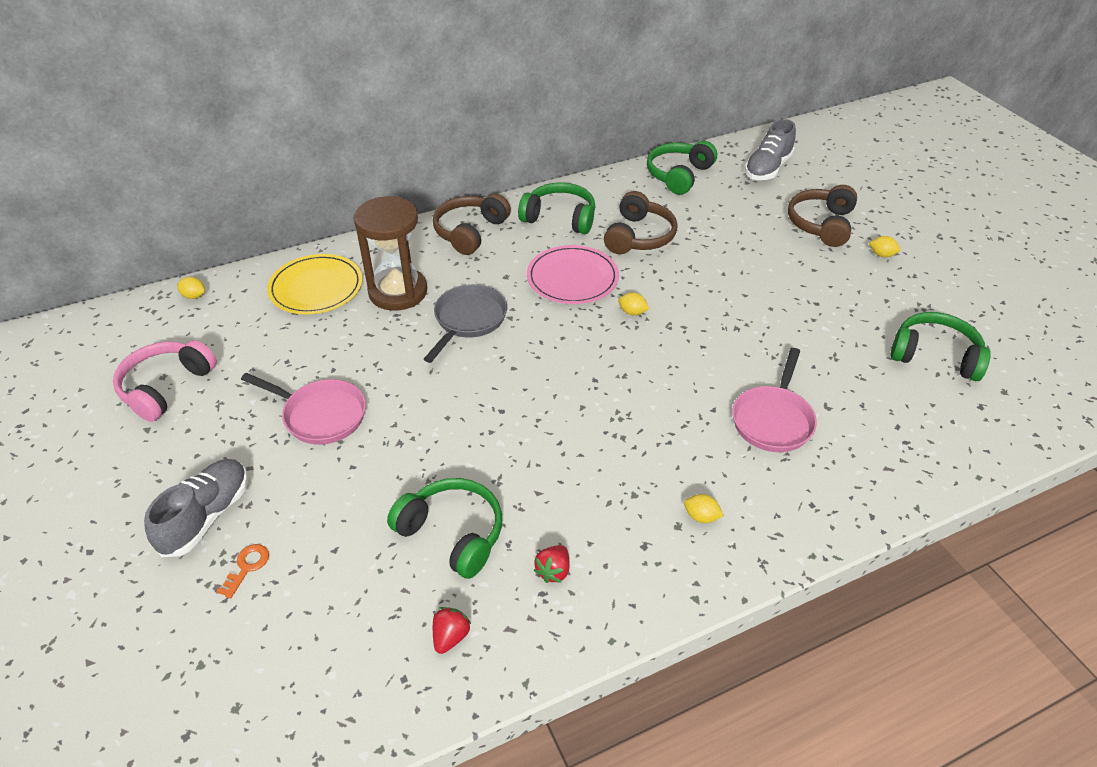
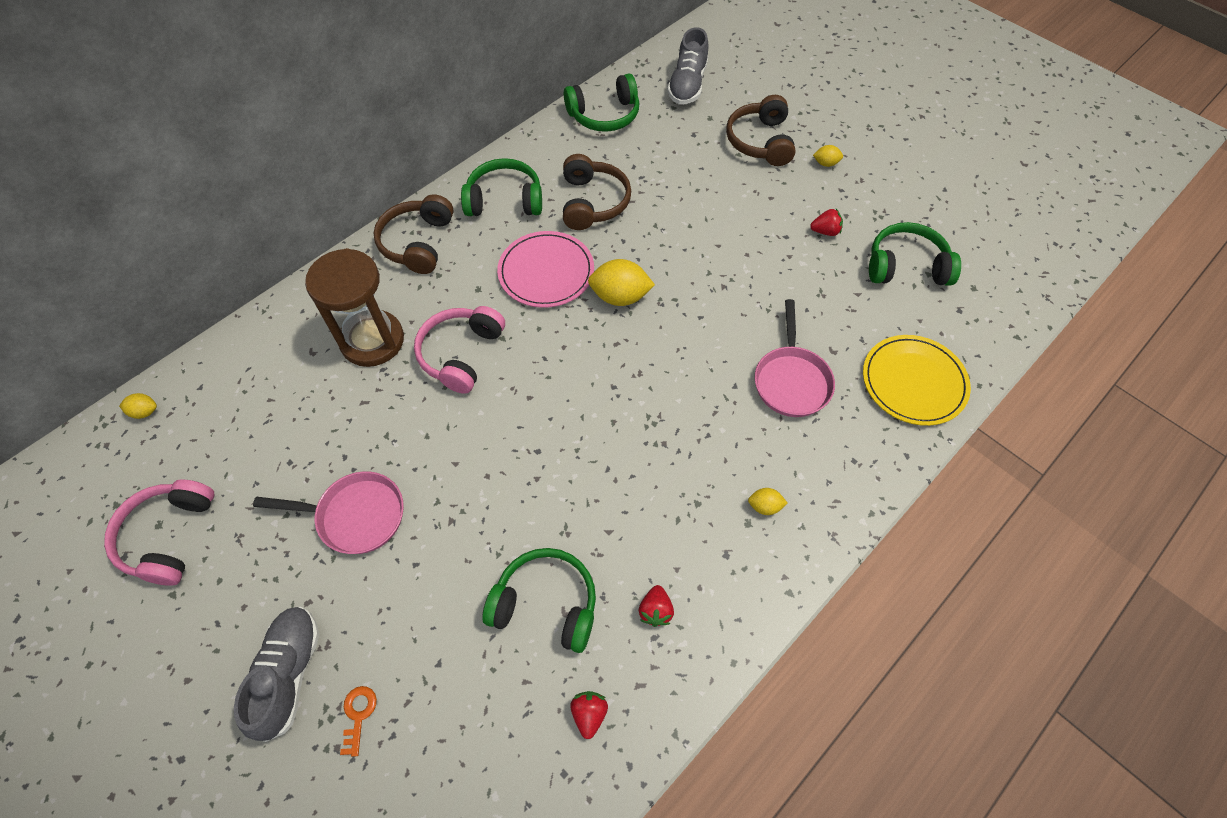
camera: 20 degrees left, 15 degrees up
yellow plate [267,254,363,314] -> yellow plate moved to [863,335,971,426]
grey pan [424,284,507,363] -> pink headphones [414,306,505,394]
yellow lemon [618,292,649,315] -> yellow lemon [588,259,655,306], size x1.96
green headphones [647,141,717,195] -> green headphones turned 120 degrees counterclockwise [564,74,639,132]
none -> red strawberry [810,209,843,236]

